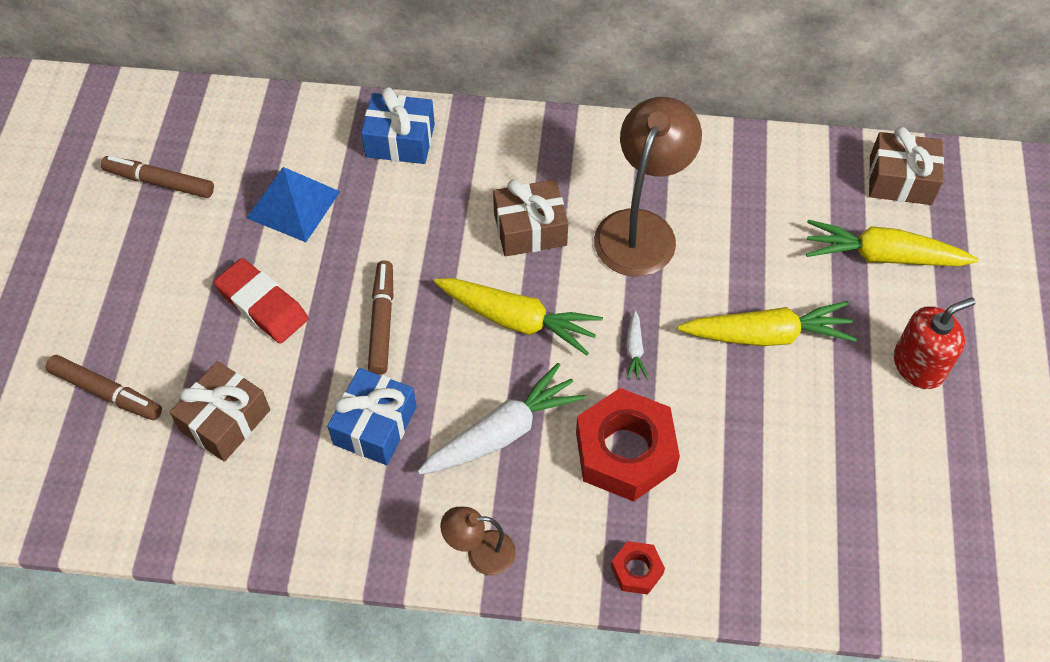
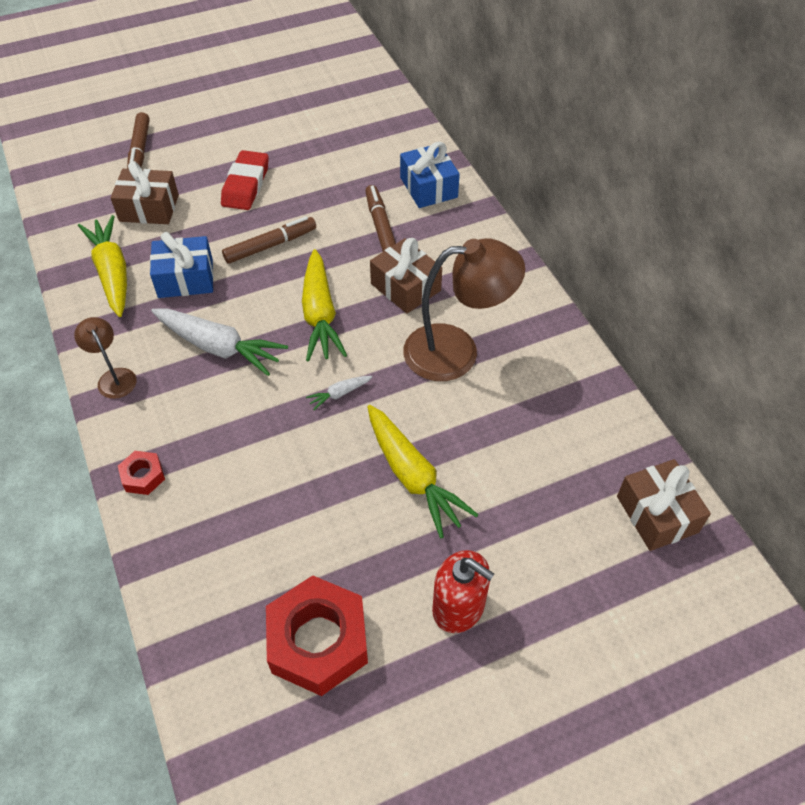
camera: 60 degrees right, 5 degrees down
brown marker [101,156,214,198] -> brown marker moved to [365,185,396,252]
blue pyramid [247,167,341,242] -> none
red nut [576,388,680,502] -> red nut moved to [266,575,368,696]
yellow carrot [806,220,978,266] -> yellow carrot moved to [78,215,127,317]

